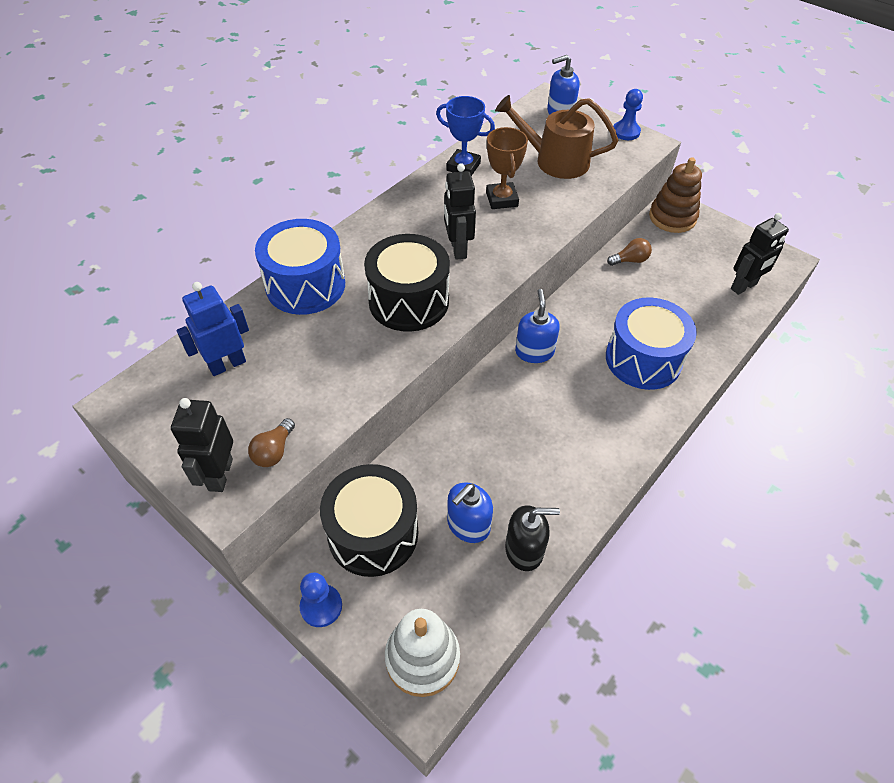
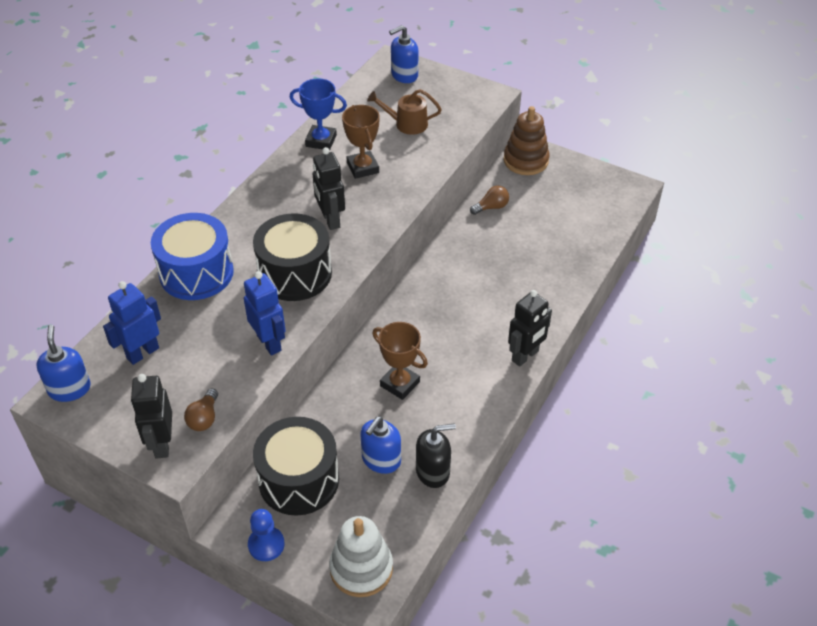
camera: 10 degrees left, 5 degrees down
brown watering can [495,95,618,179] -> brown watering can [367,89,442,135], size x0.64
blue soap dispenser [515,289,560,363] -> blue soap dispenser moved to [36,325,91,402]
blue drum [606,298,697,390] -> none
blue pawn [613,89,643,140] -> none
black robot [731,213,789,295] -> black robot moved to [508,290,552,366]
none -> blue robot [244,271,286,355]
none -> brown trophy [372,322,428,400]

